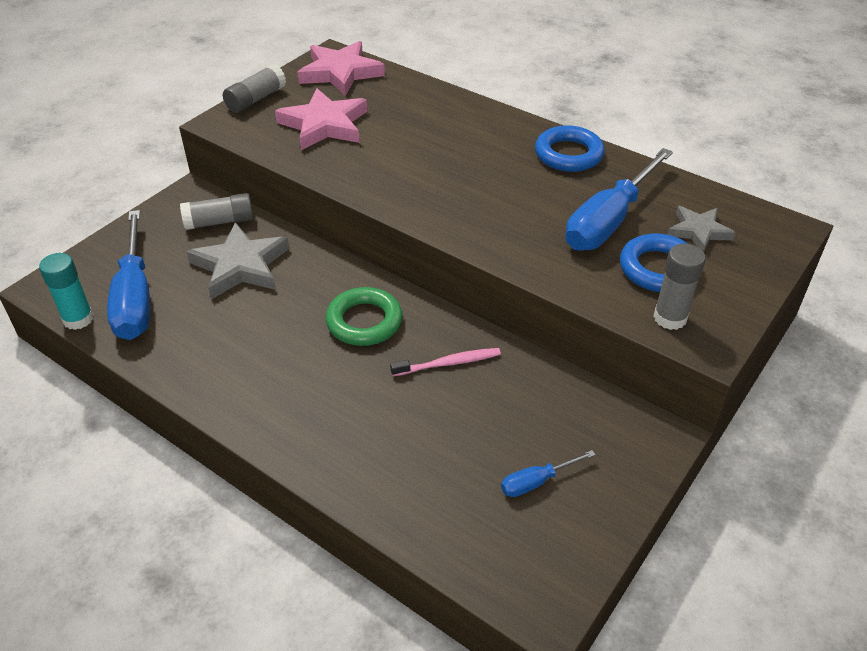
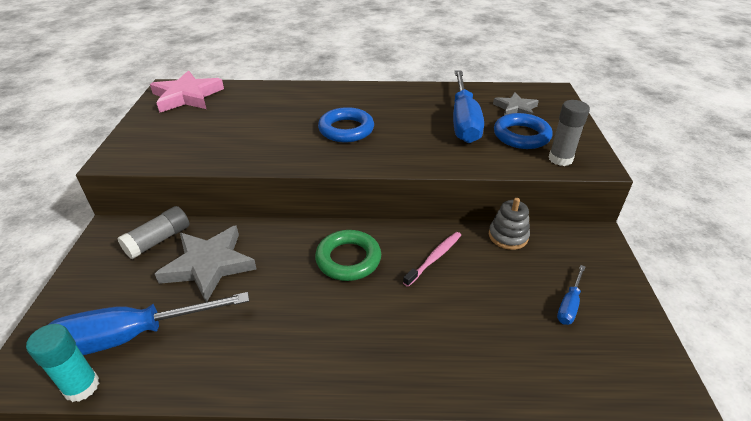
camera: 35 degrees left, 5 degrees down
blue screwdriver [107,210,150,340] -> blue screwdriver turned 120 degrees clockwise [48,292,249,355]
grey glue stick [223,64,286,113] -> none
pink star [275,88,367,150] -> none
blue ring [535,125,605,172] -> blue ring moved to [318,107,374,142]
none -> grey stacking toy [489,198,530,250]

